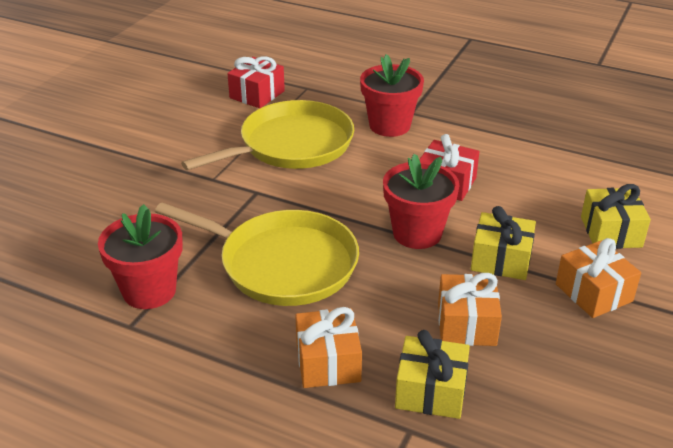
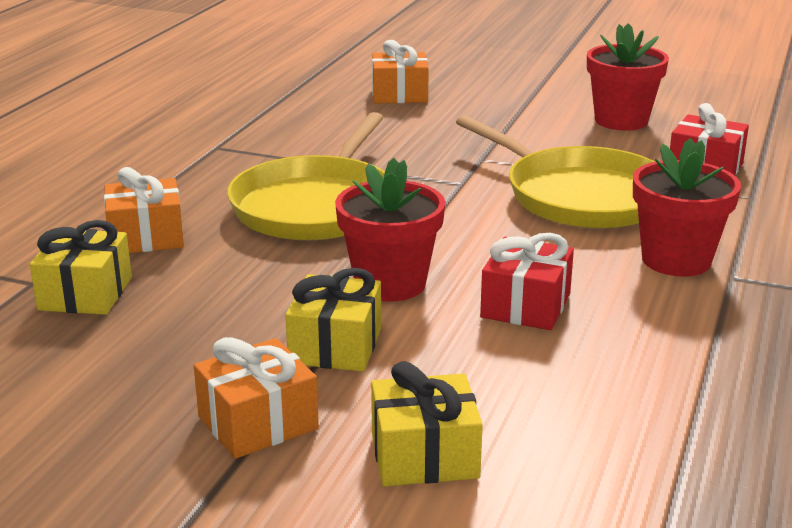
camera: 85 degrees right, 10 degrees down
red flower pot [98,204,183,309] -> red flower pot moved to [587,23,669,131]
orange gift [438,273,502,346] -> orange gift moved to [372,40,429,103]

